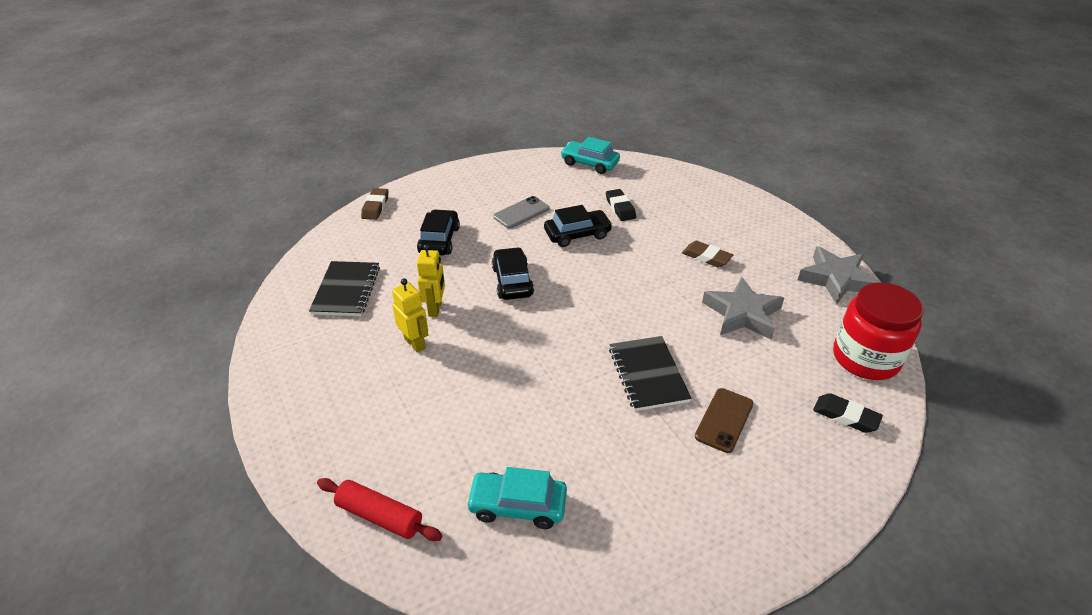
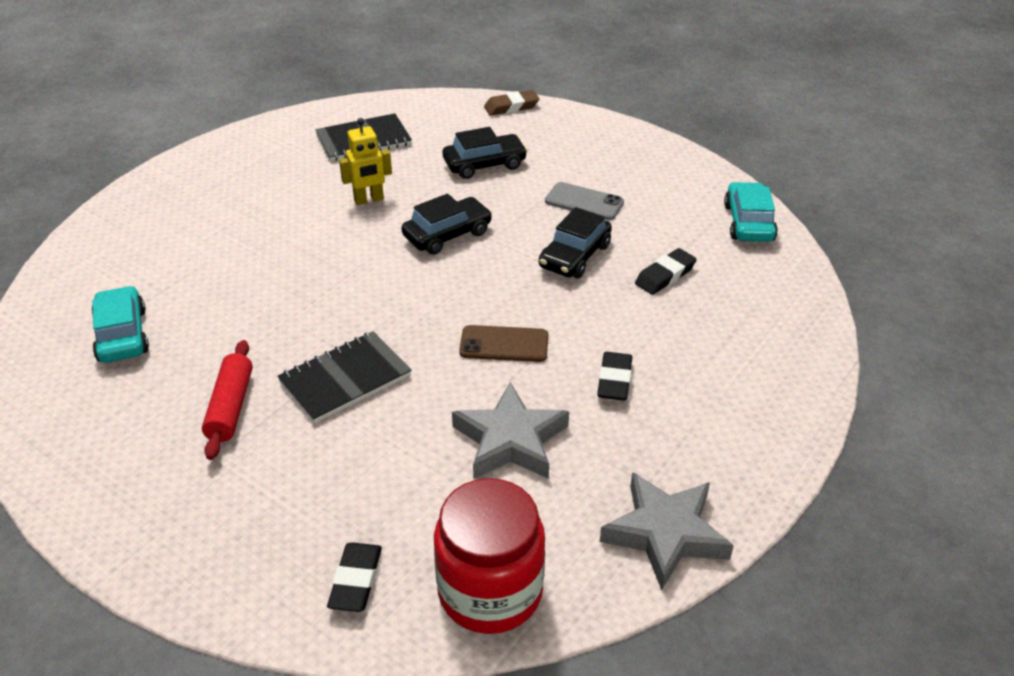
camera: 65 degrees right, 0 degrees up
red rolling pin [317,478,442,541] -> red rolling pin moved to [202,340,253,460]
yellow robot [392,279,428,353] -> none
black car [544,205,613,247] -> black car turned 75 degrees clockwise [539,207,612,278]
brown eraser [682,241,733,268] -> black eraser [597,352,632,401]
brown phone [695,388,753,453] -> brown phone moved to [459,325,548,362]

